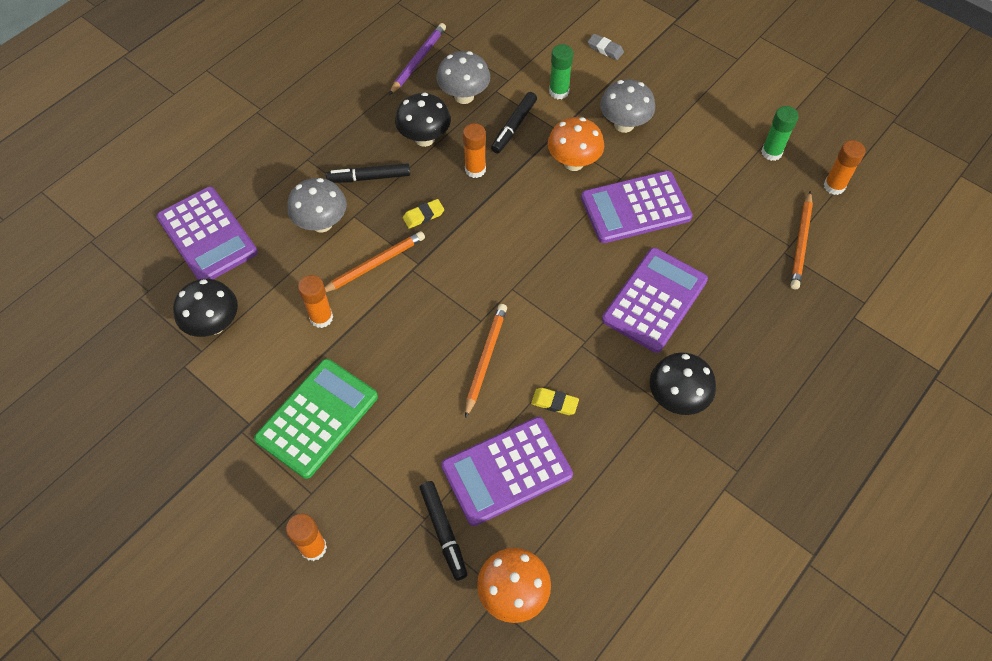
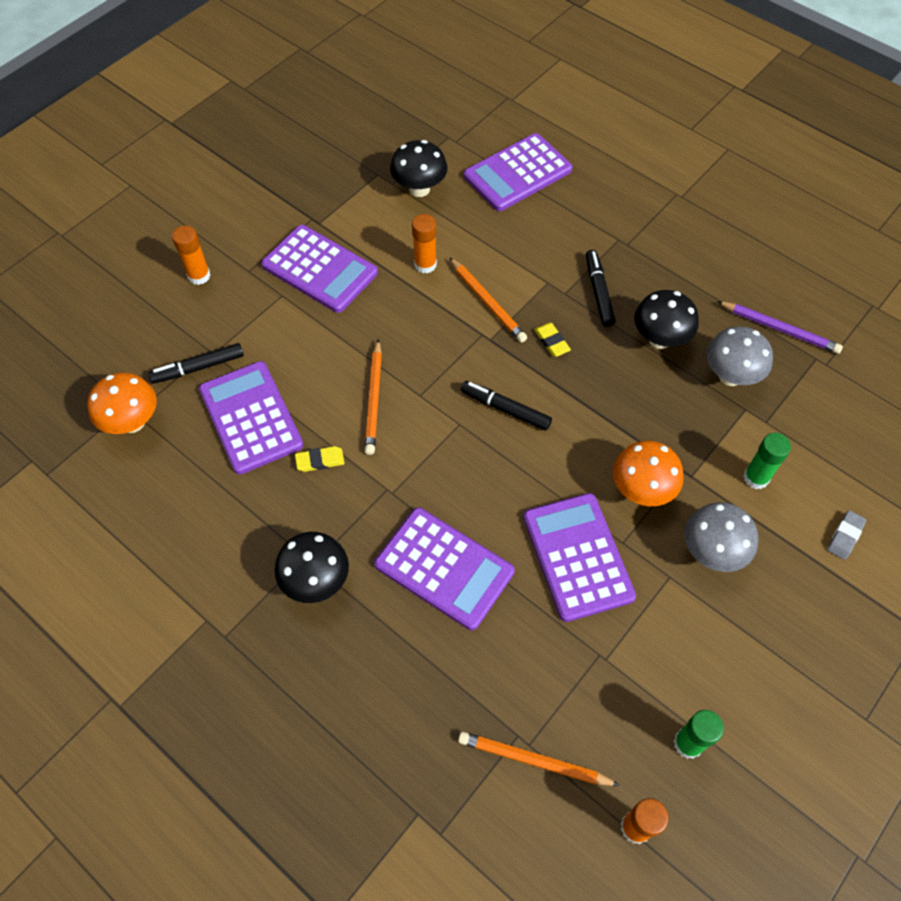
camera: 90 degrees right, 0 degrees up
green calculator [254,359,378,479] -> purple calculator [261,225,378,313]
grey mushroom [287,178,347,233] -> none
orange glue stick [463,123,486,178] -> none
orange pencil [465,304,507,418] -> orange pencil turned 75 degrees clockwise [365,339,382,455]
black marker [491,92,537,153] -> black marker moved to [461,381,552,431]
yellow eraser [531,388,579,415] -> yellow eraser turned 60 degrees clockwise [295,446,345,472]

